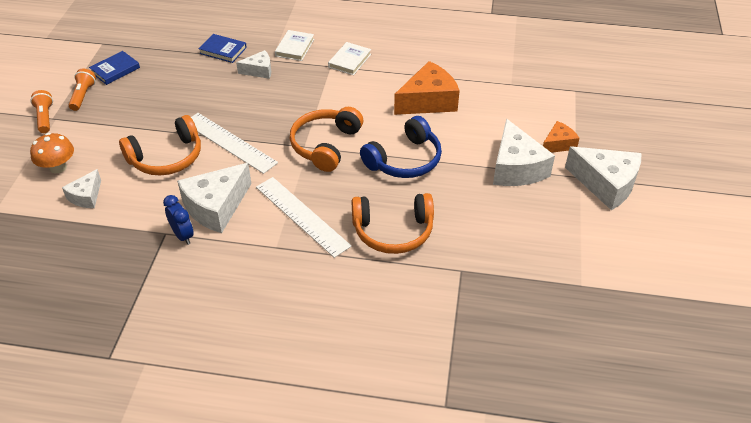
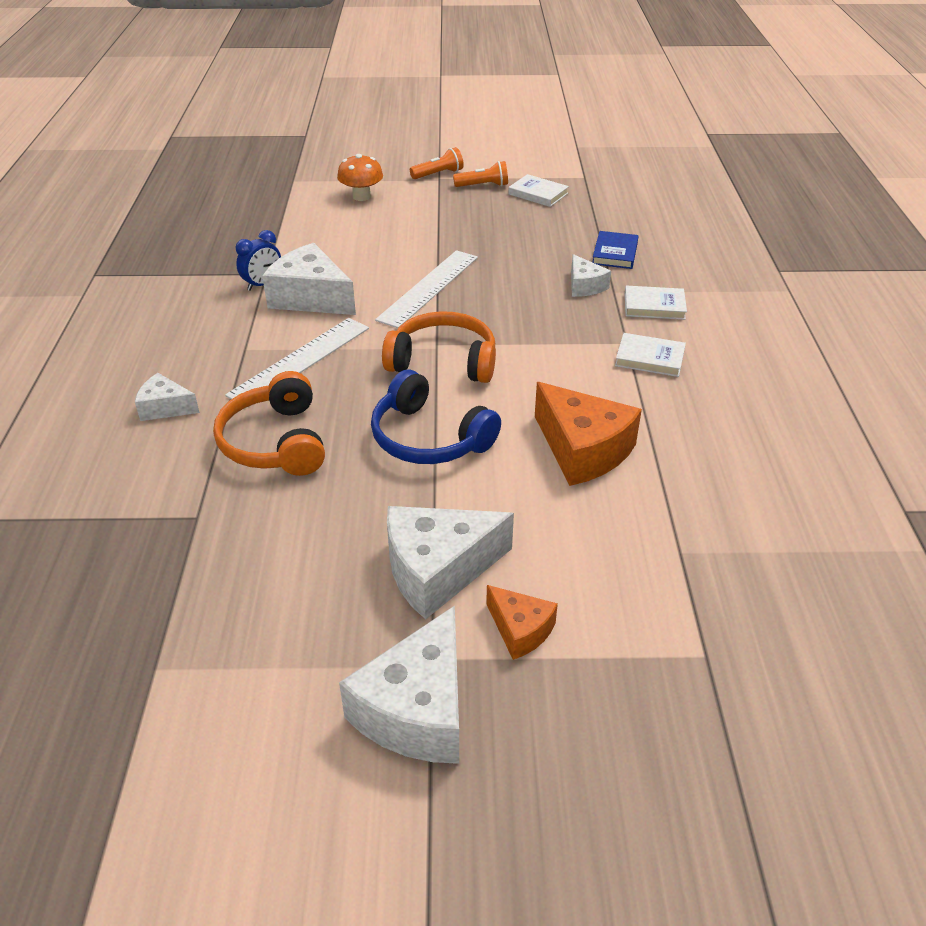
camera: 80 degrees right, 5 degrees down
white cheese [62,169,101,208] -> white cheese moved to [135,373,200,421]
blue book [89,51,140,85] -> white book [508,174,569,207]
orange headphones [119,115,201,176] -> none

